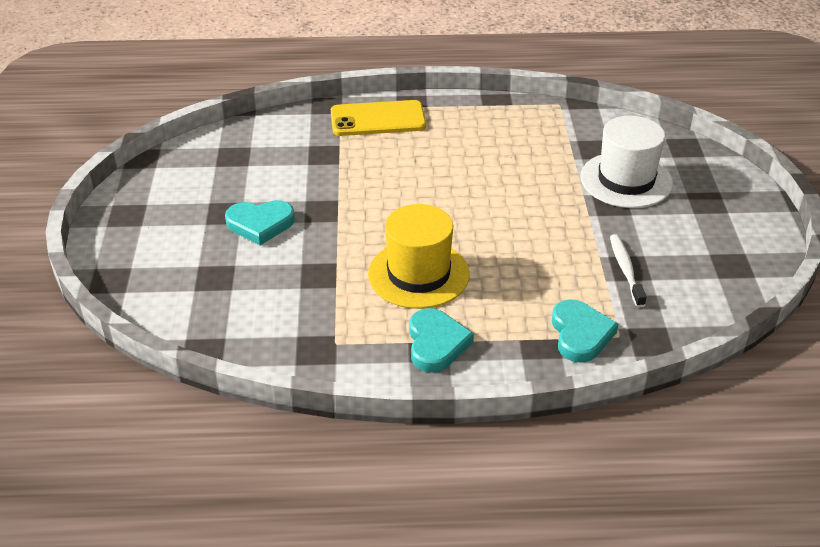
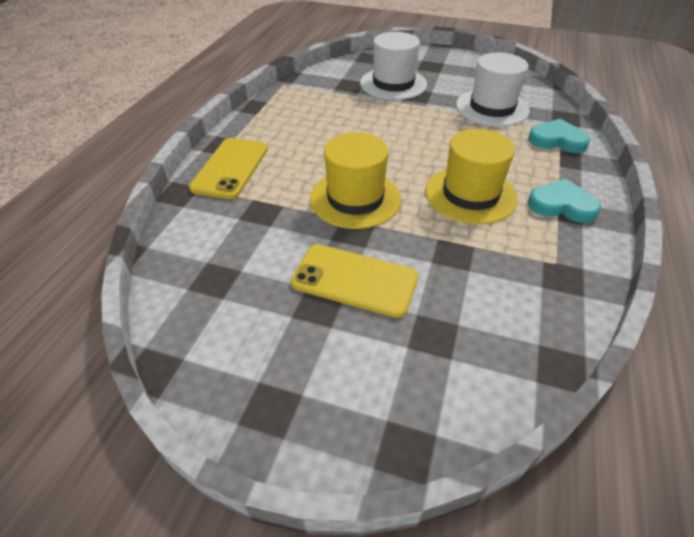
camera: 70 degrees left, 5 degrees up
turquoise heart [225,200,295,245] -> yellow phone [291,244,418,318]
white toothbrush [610,234,646,307] -> white hat [456,53,530,126]
none -> yellow hat [310,132,401,229]

